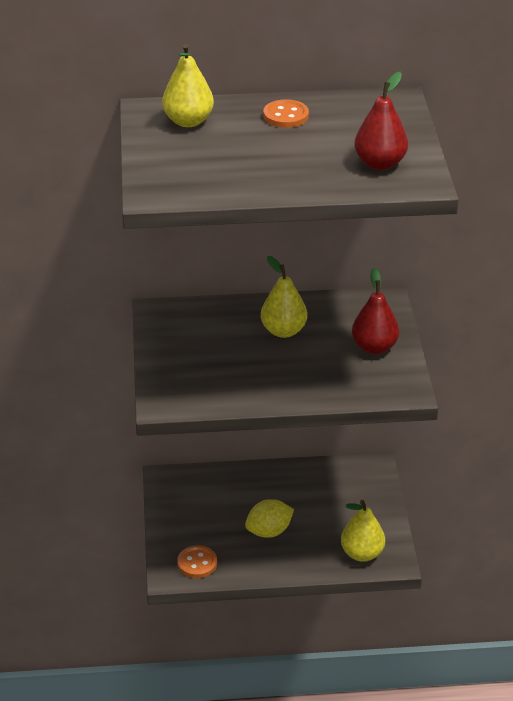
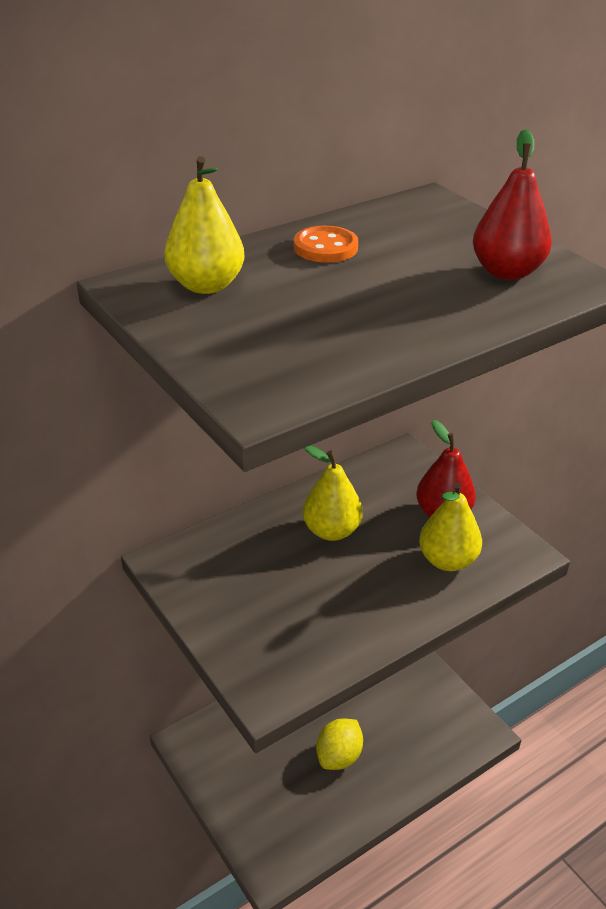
camera: 30 degrees left, 0 degrees up
orange button [177,545,217,578] -> none
yellow pear [341,500,385,562] -> yellow pear moved to [419,483,482,571]

